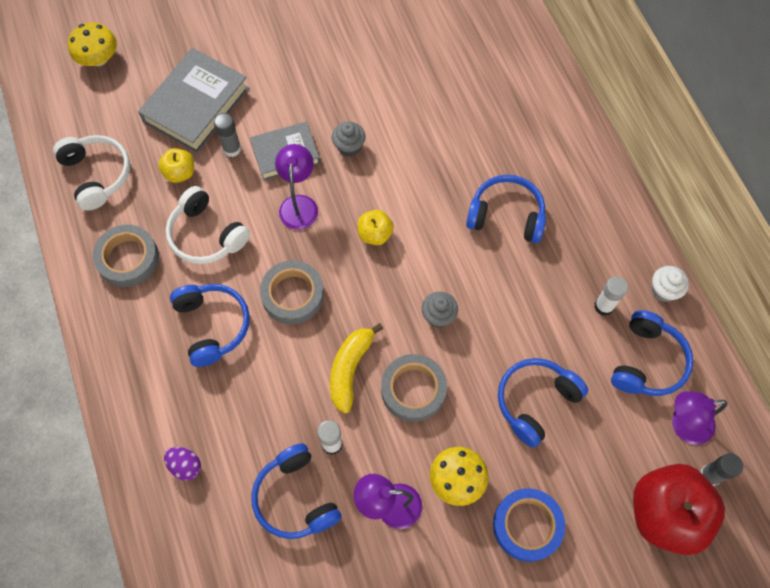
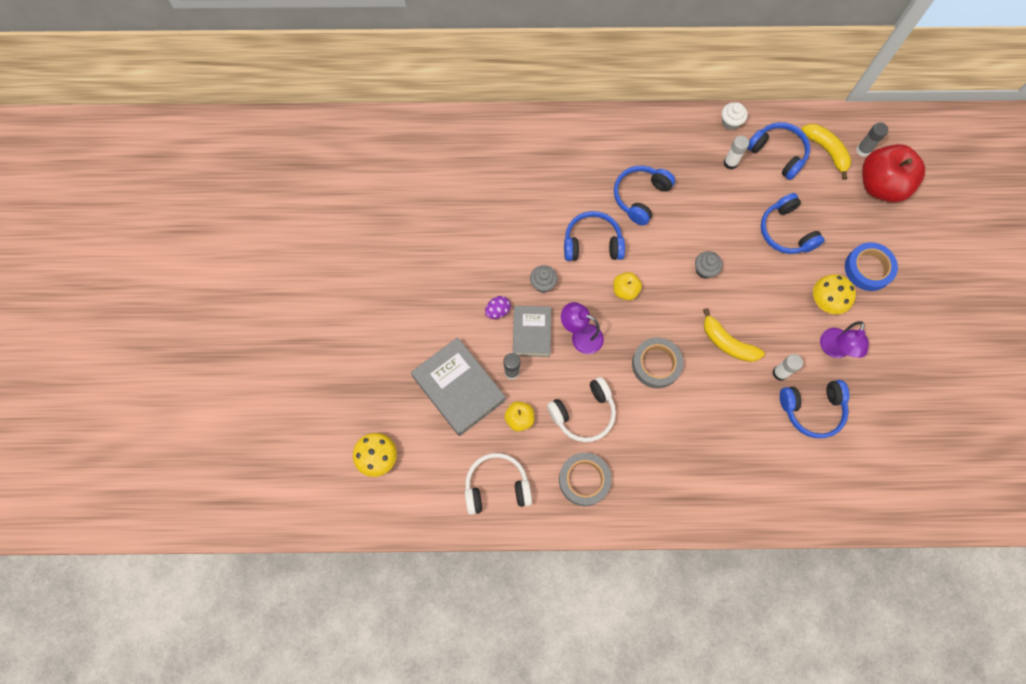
camera: 70 degrees left, 5 degrees up
purple egg [164,447,201,481] -> purple egg moved to [485,296,511,319]
blue headphones [170,284,250,367] -> blue headphones moved to [564,211,625,261]
grey tape [381,354,447,422] -> none
purple lamp [672,391,727,445] -> yellow banana [801,124,851,180]

